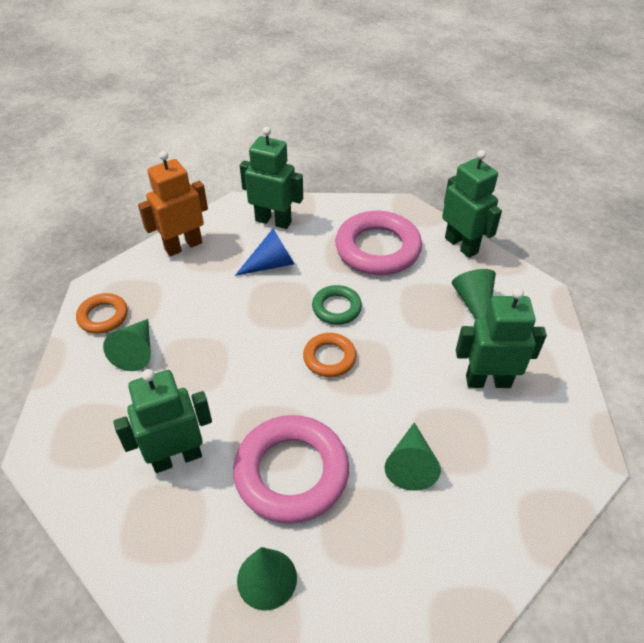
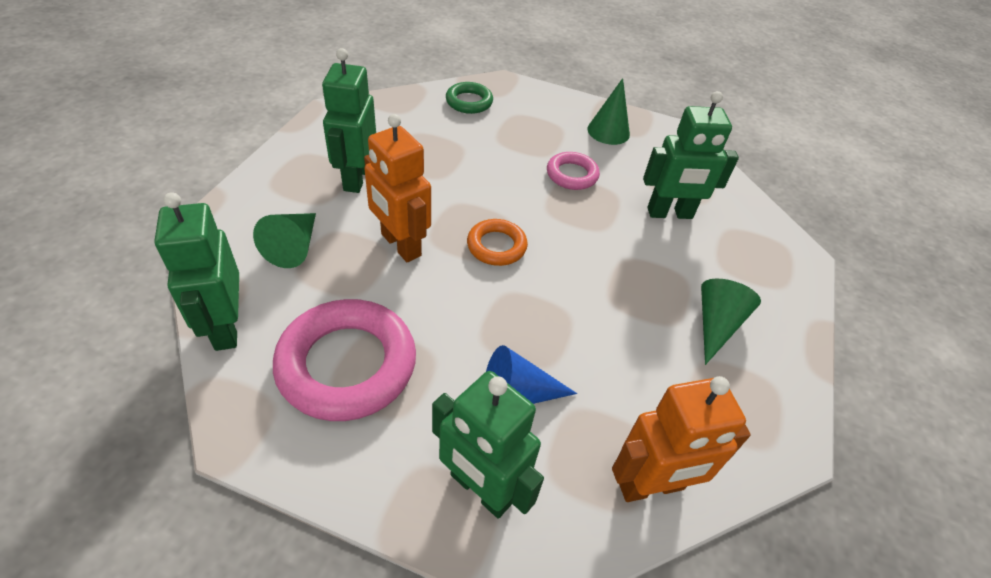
camera: 165 degrees left, 0 degrees up
orange ring [76,293,128,334] -> none
pink ring [233,415,349,524] -> pink ring [547,152,600,190], size x0.53
green ring [312,285,362,325] -> green ring moved to [446,82,493,114]
green cone [384,422,441,491] -> none
green robot [456,288,547,388] -> green robot turned 75 degrees clockwise [322,48,376,193]
none -> orange robot [364,114,431,262]

